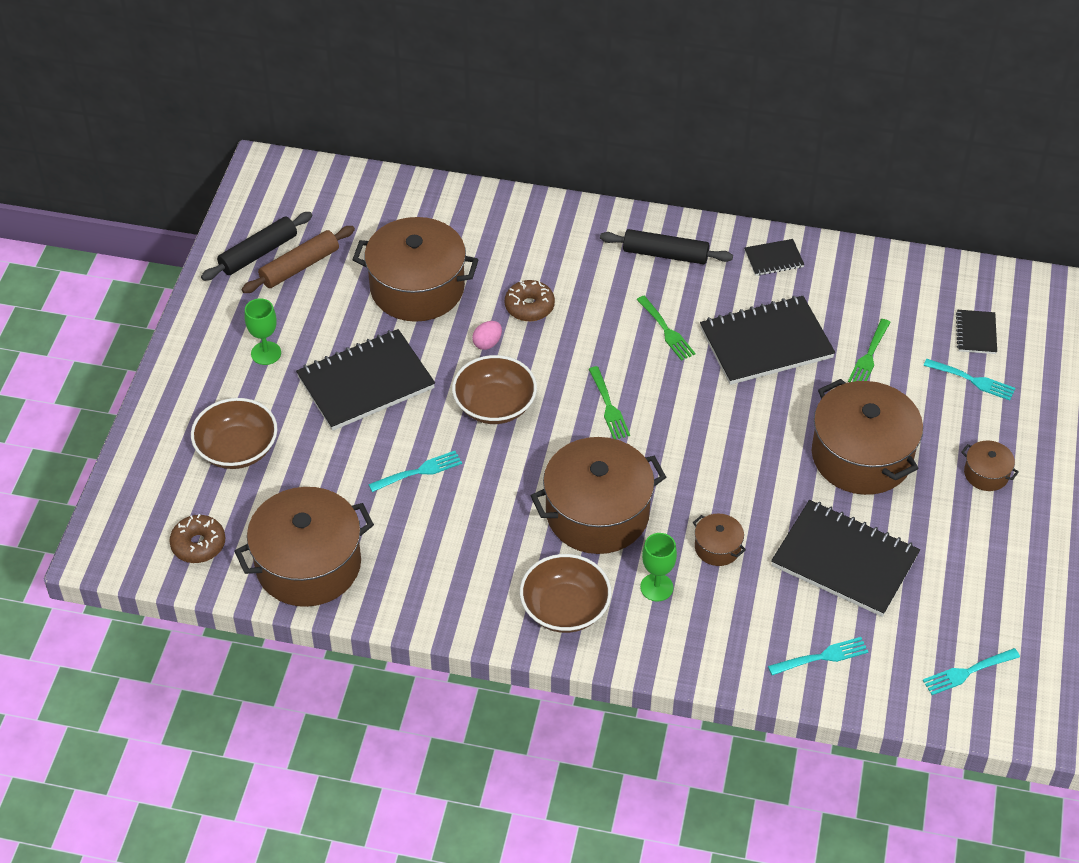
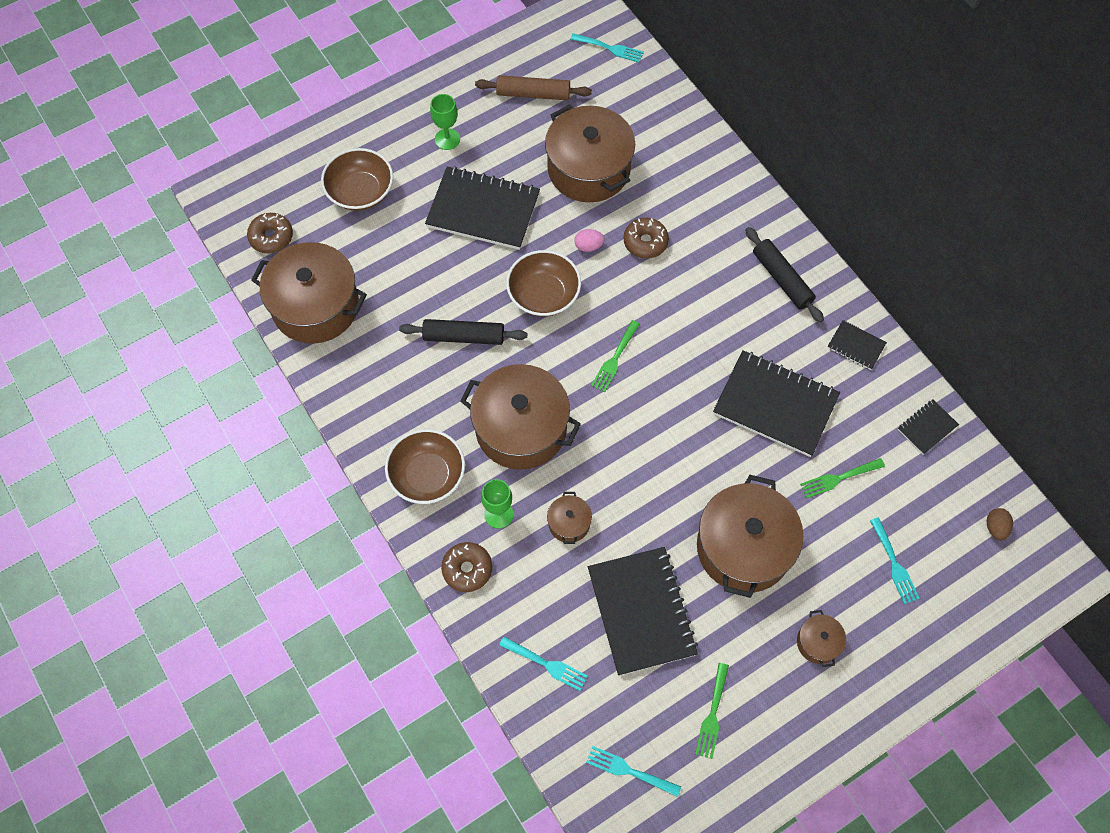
camera: 45 degrees right, 15 degrees up
black rolling pin [201,212,312,281] -> black rolling pin moved to [399,319,527,345]
turquoise fork [368,451,462,492] -> turquoise fork moved to [570,33,644,63]
green fork [636,296,696,361] -> green fork moved to [695,663,729,759]
black notebook [956,310,997,354] -> black notebook moved to [898,400,959,455]
none -> brown donut [441,542,492,592]
none -> brown egg [987,508,1013,540]

